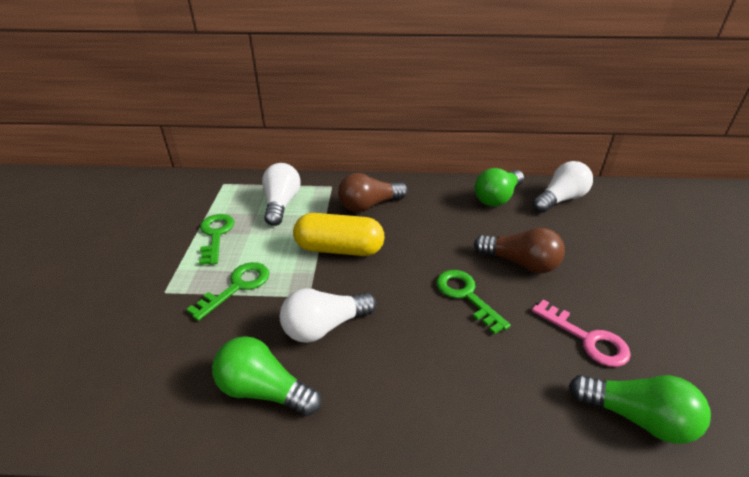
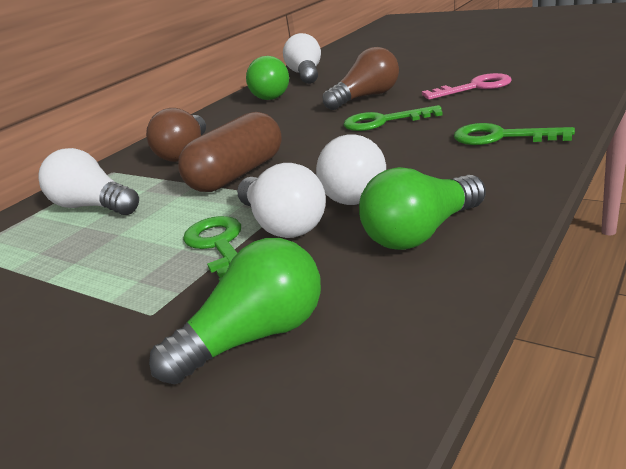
camera: 55 degrees left, 10 degrees down
green key [199,214,234,265] -> green key moved to [454,123,575,145]
yellow capsule [293,213,384,256] -> brown capsule [178,112,282,192]
green light bulb [569,375,711,444] -> green light bulb moved to [149,238,321,384]
none -> white light bulb [237,163,326,238]

